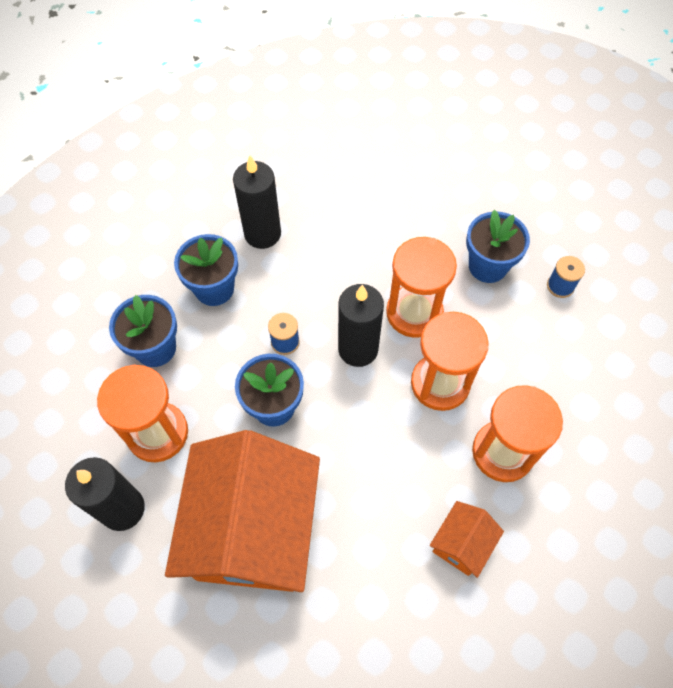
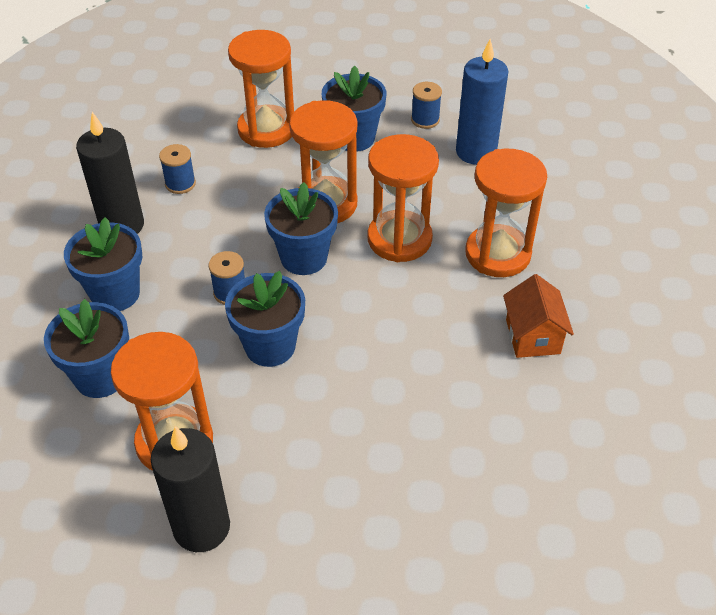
camera: 40 degrees left, 15 degrees down
orange house [165,430,320,592] -> none
black candle [338,284,384,367] -> blue flower pot [264,182,338,275]
none -> blue spool [159,144,196,194]
none -> orange hourglass [228,30,294,148]
none -> blue candle [456,39,509,165]

